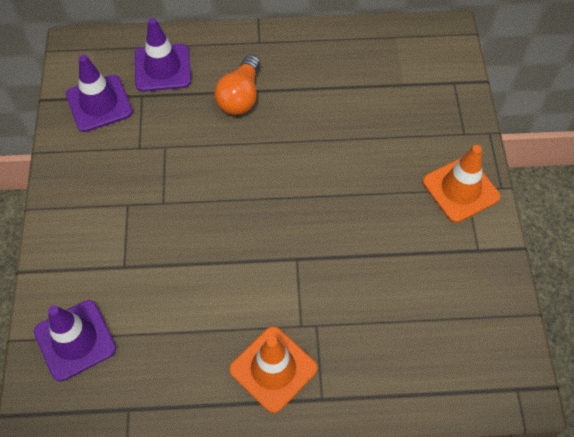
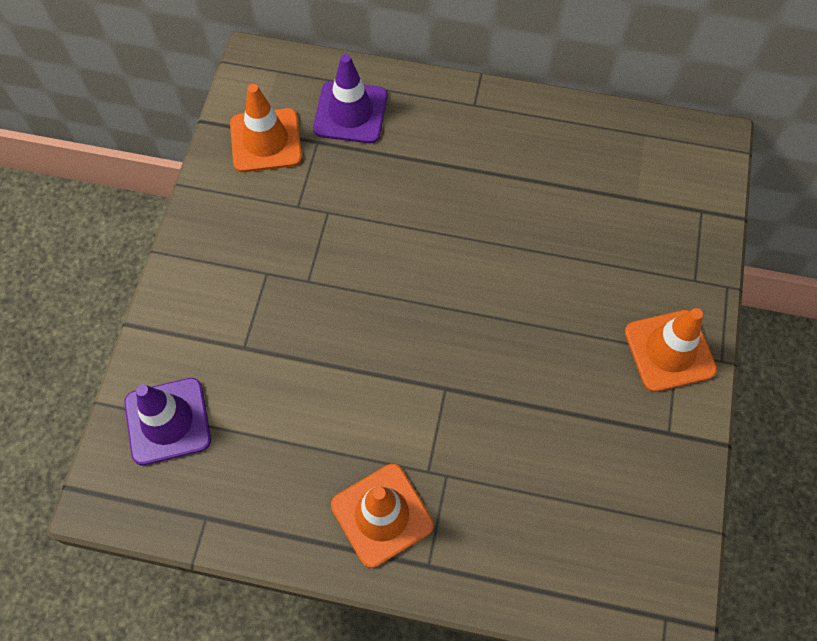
camera: 15 degrees right, 5 degrees up
purple traffic cone [66,55,133,132] -> orange traffic cone [230,84,302,172]
orange light bulb [215,55,260,115] -> none

